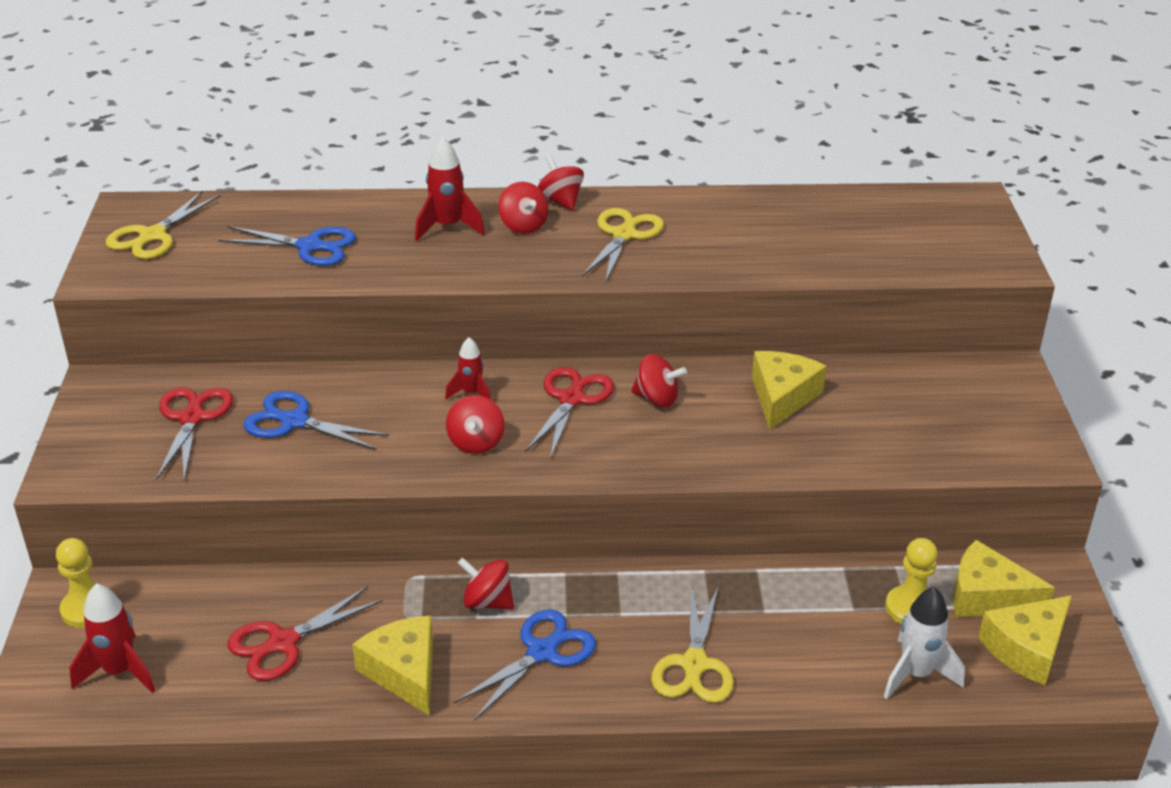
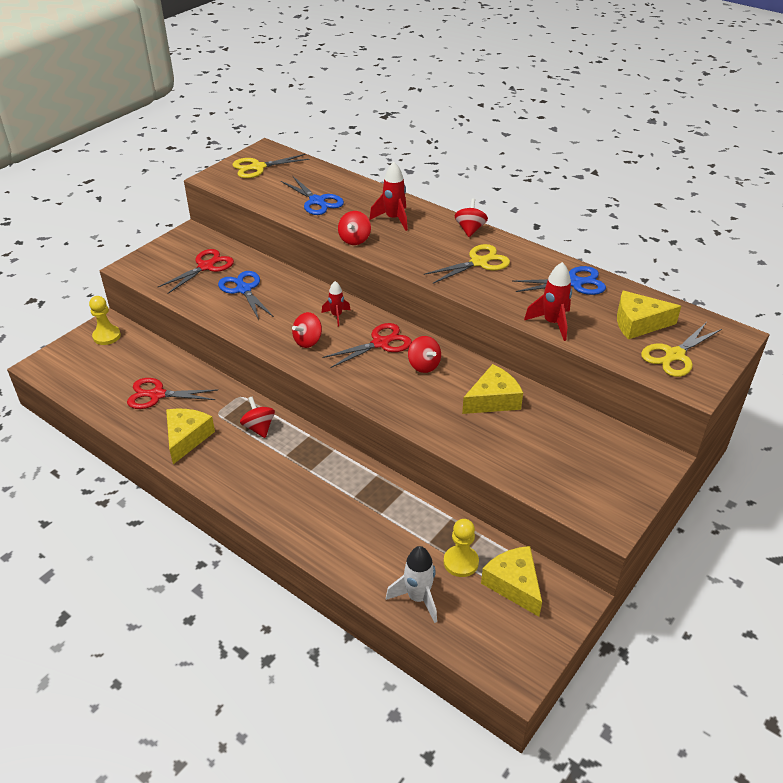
camera: 40 degrees right, 5 degrees up
red rocket [69,583,155,693] -> red rocket moved to [524,262,572,341]
blue scissors [453,609,596,721] -> blue scissors moved to [512,266,606,295]
red spinning top [498,182,548,234] -> red spinning top moved to [338,211,371,245]
yellow scissors [651,585,734,703] -> yellow scissors moved to [641,322,722,377]
yellow cheese [978,596,1072,685] -> yellow cheese moved to [617,291,681,339]

